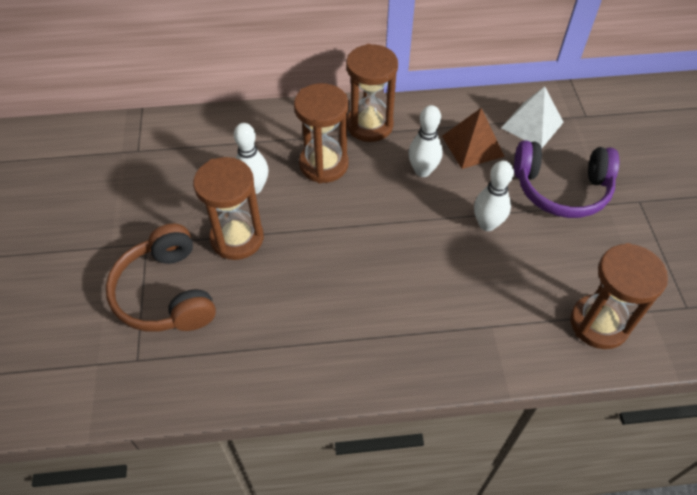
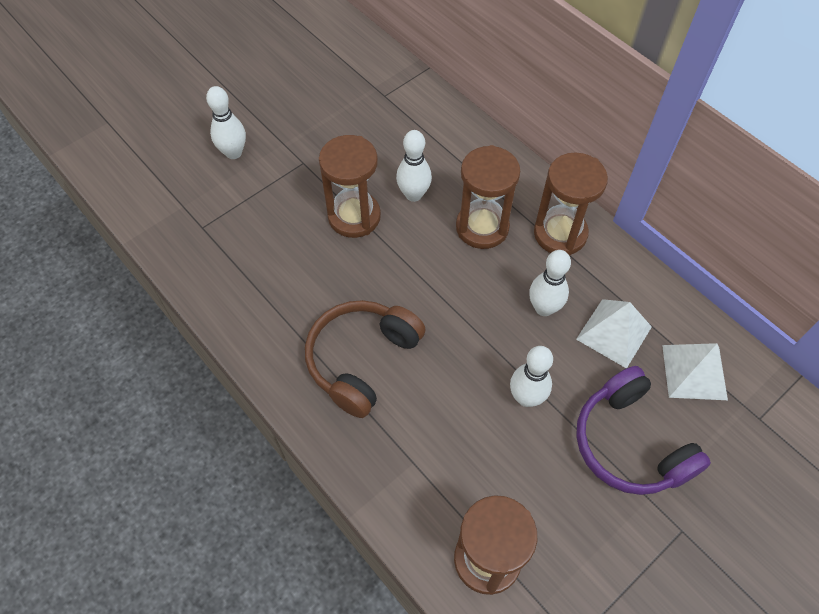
camera: 55 degrees right, 5 degrees up
brown headphones [106,224,216,332] -> brown headphones moved to [305,300,426,418]
brown pyramid [442,108,505,169] -> white pyramid [576,299,652,368]
none -> white bowling pin [206,86,246,159]

